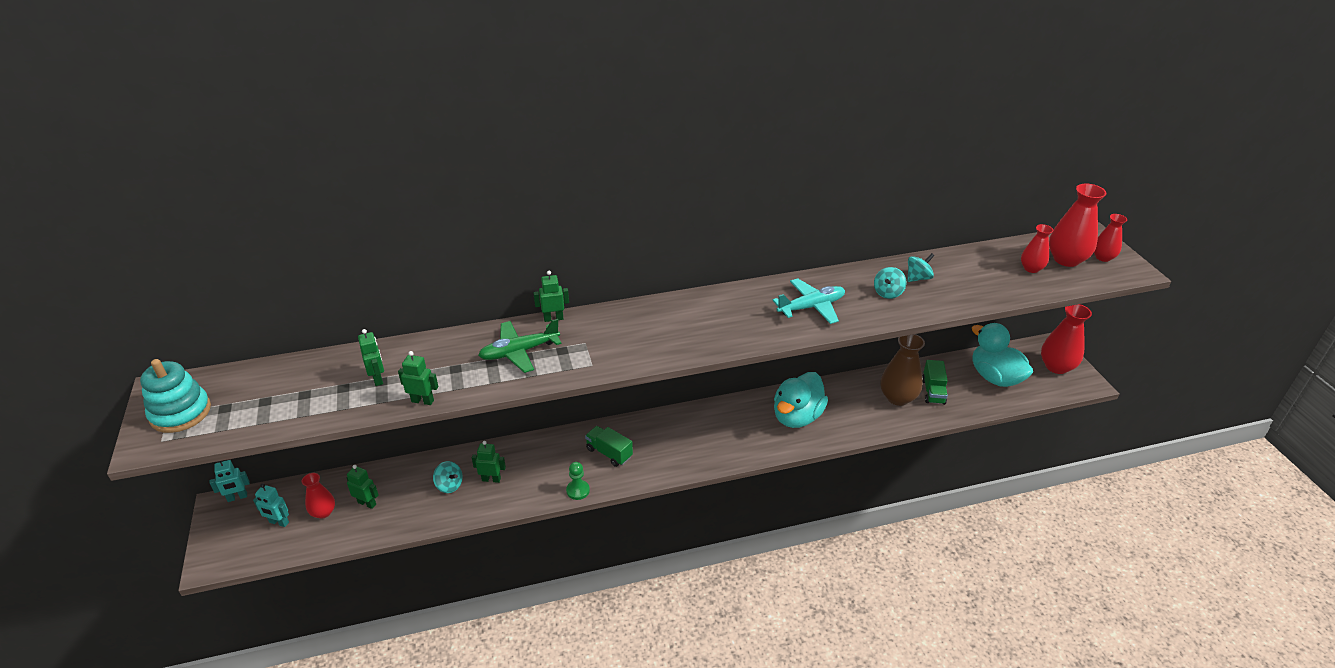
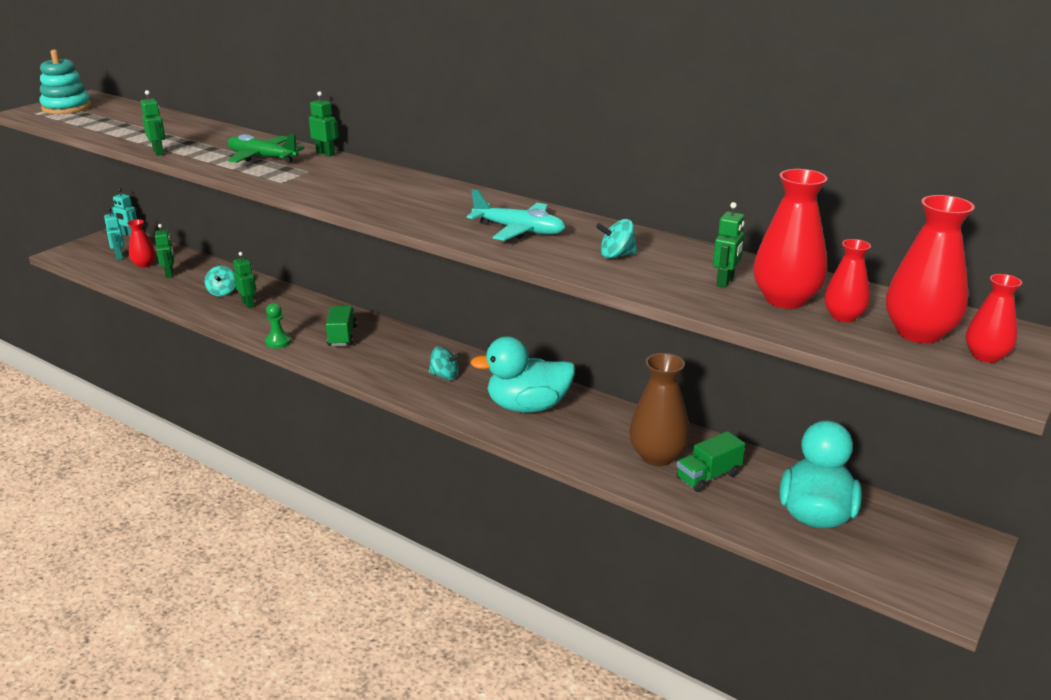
camera: 50 degrees right, 10 degrees down
green robot [358,329,384,386] -> green robot moved to [713,202,745,288]
turquoise spinning top [907,253,934,282] -> turquoise spinning top moved to [429,346,461,380]
red vase [1041,304,1092,374] -> red vase moved to [753,169,828,309]

